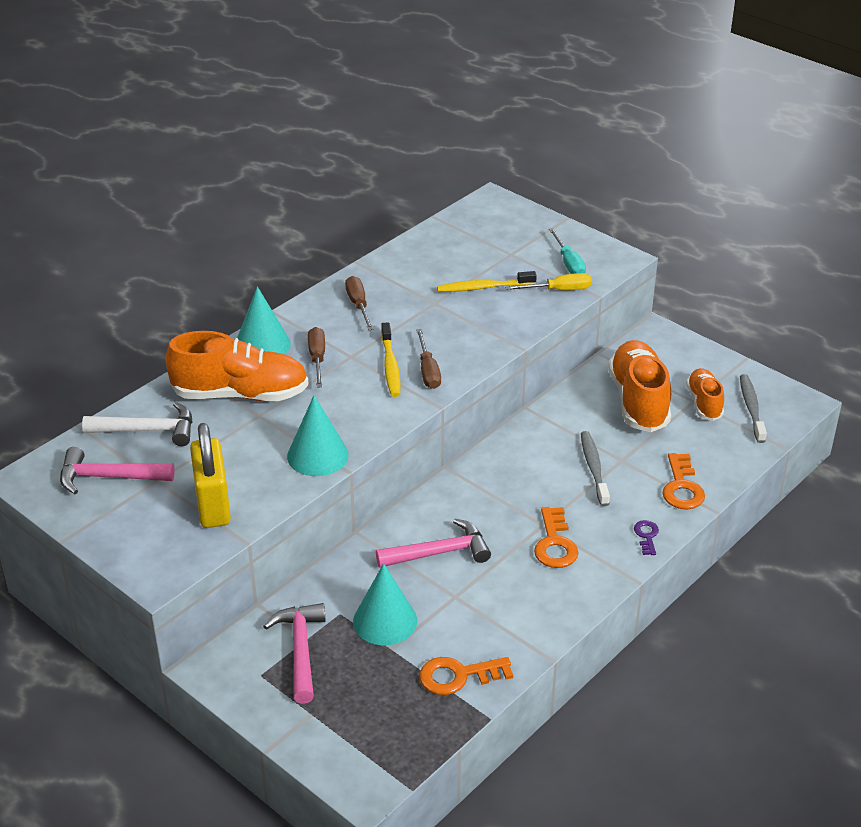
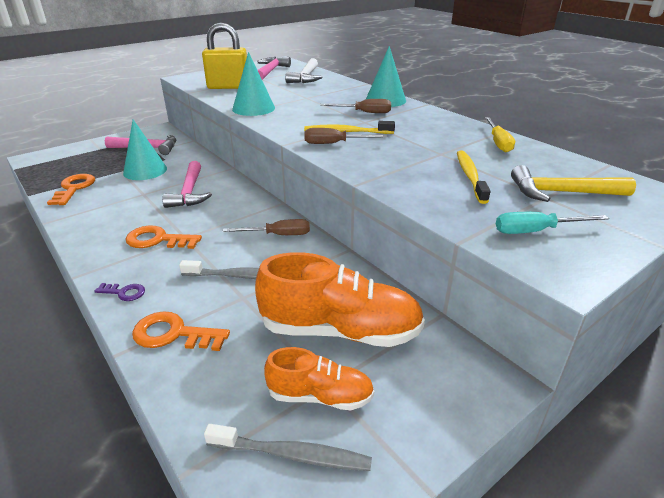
camera: 100 degrees right, 5 degrees down
orange shoe [166,331,309,401] -> none
brown screwdriver [345,276,374,330] -> brown screwdriver moved to [223,219,310,235]
yellow screwdriver [505,273,592,291] -> yellow screwdriver moved to [485,117,515,152]
none -> yellow hammer [511,165,636,202]

